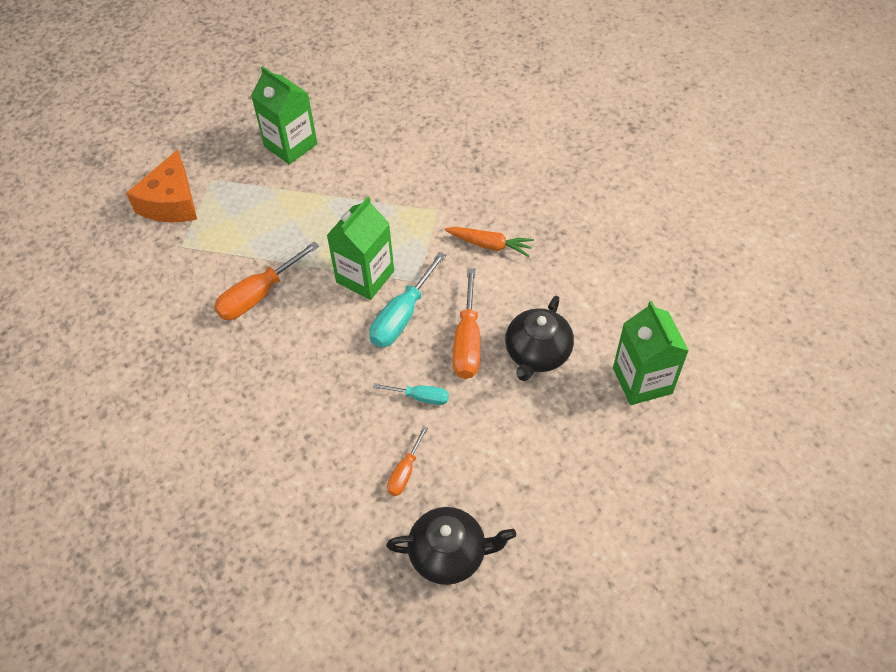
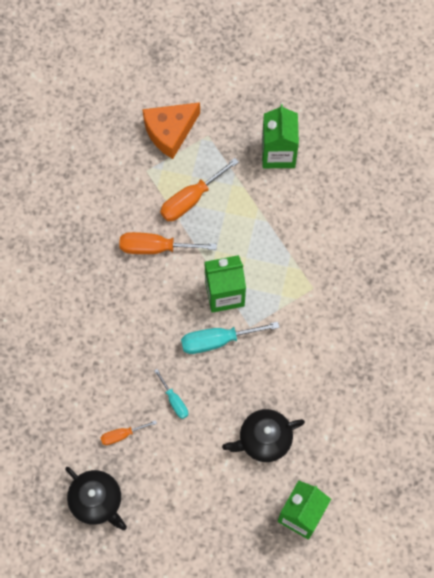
camera: 45 degrees right, 15 degrees up
orange carrot [445,227,534,257] -> none
orange screwdriver [453,268,480,379] -> orange screwdriver moved to [160,158,239,221]

